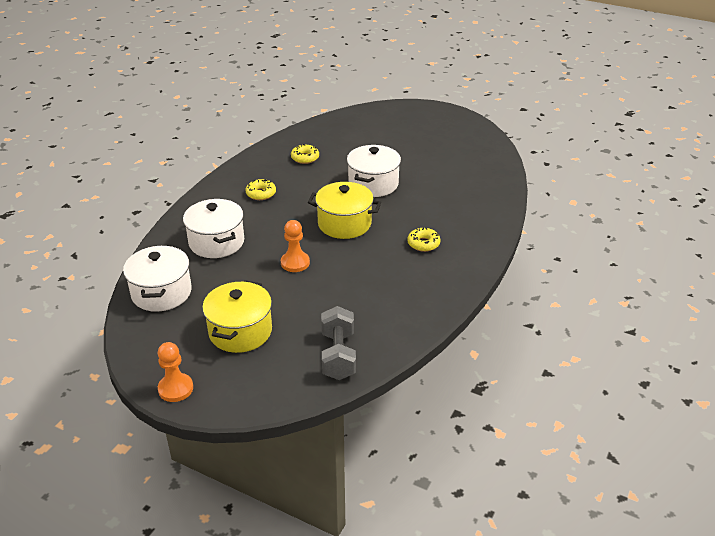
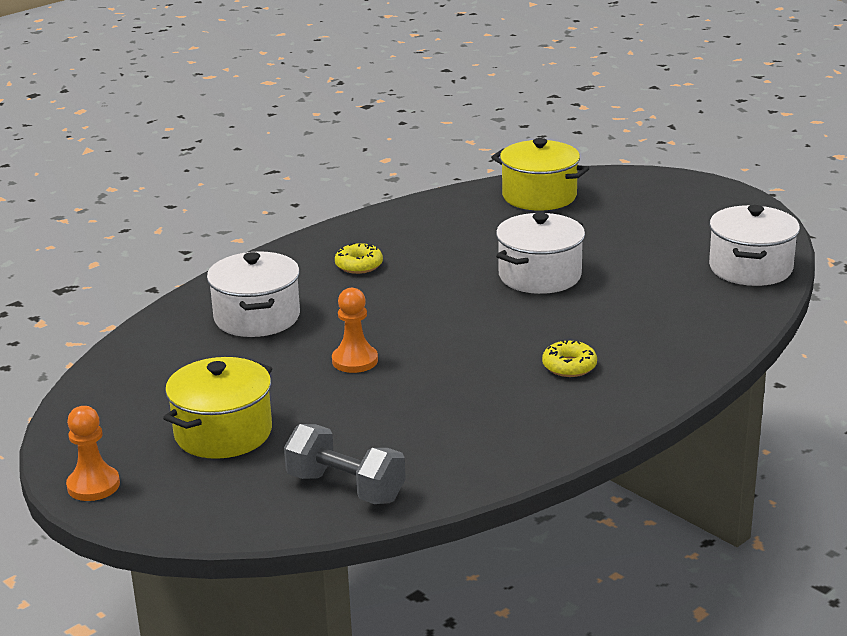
camera: 20 degrees right, 10 degrees down
white pot [123,245,192,312] -> white pot moved to [709,205,800,286]
yellow donut [291,144,319,164] -> none
yellow pot [308,182,381,239] -> yellow pot moved to [491,138,589,211]
grey dumbbell [321,306,356,380] -> grey dumbbell turned 75 degrees counterclockwise [284,424,406,504]

